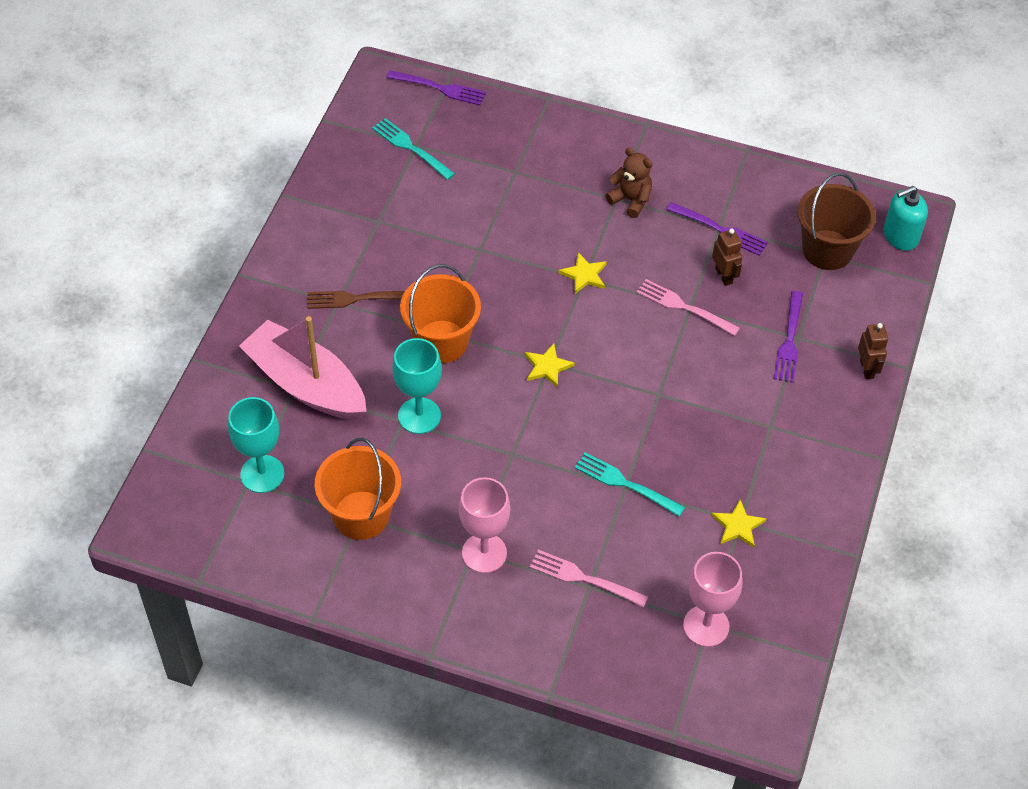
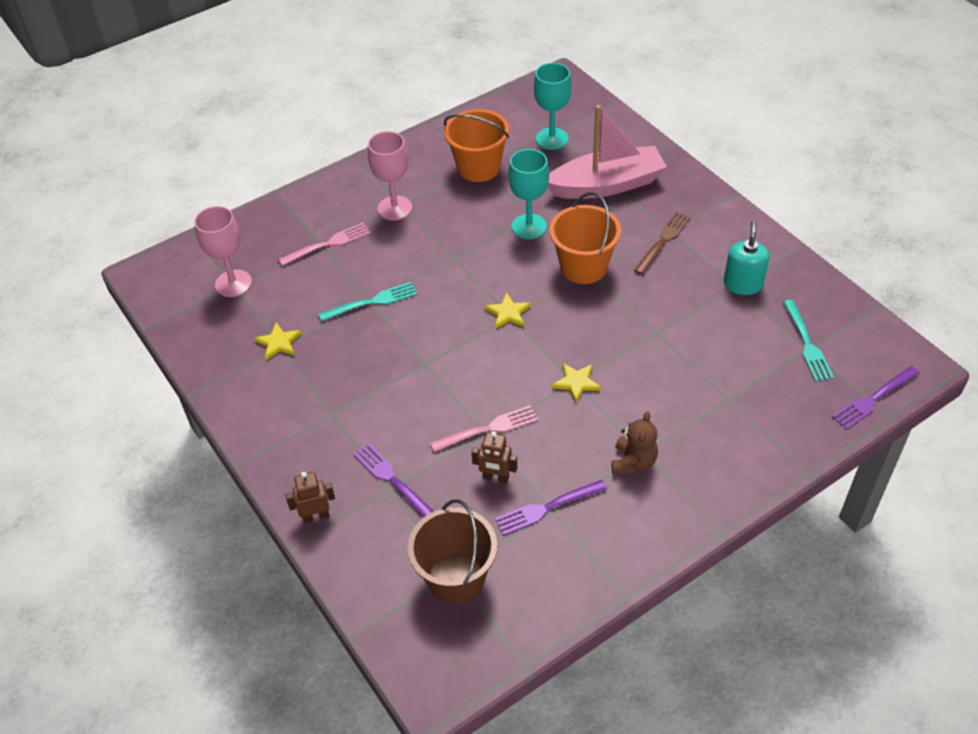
camera: 130 degrees right, 5 degrees down
turquoise fork [372,118,455,180] -> turquoise fork turned 90 degrees clockwise [783,300,834,382]
brown teddy bear [605,147,652,218] -> brown teddy bear turned 60 degrees counterclockwise [612,412,658,474]
brown robot [858,323,888,379] -> brown robot turned 135 degrees clockwise [286,472,335,523]
turquoise soap dispenser [884,186,928,251] -> turquoise soap dispenser moved to [724,221,770,295]

